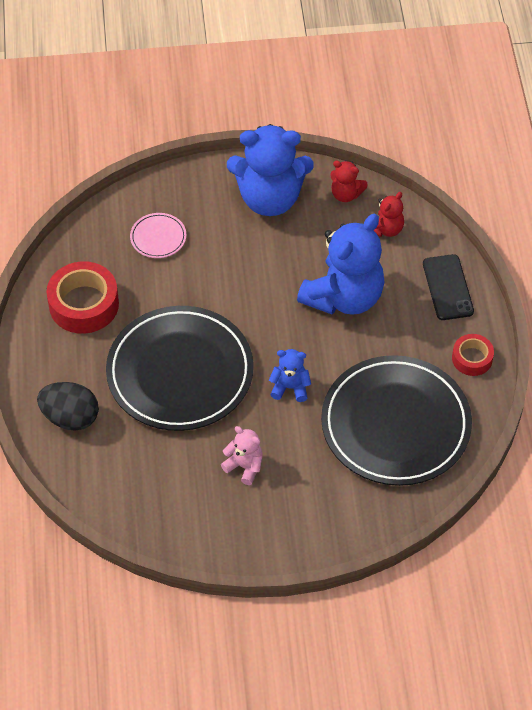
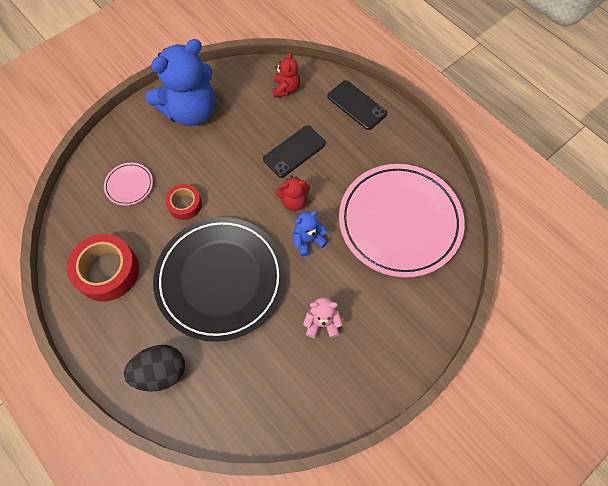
camera: 35 degrees left, 10 degrees up
blue teddy bear [297,214,385,315] -> black phone [263,125,326,178]
black plate [321,355,472,486] -> pink plate [339,164,465,278]
red teddy bear [330,161,368,202] -> red teddy bear moved to [275,176,310,211]
red tape [452,334,494,376] -> red tape moved to [165,184,202,220]

